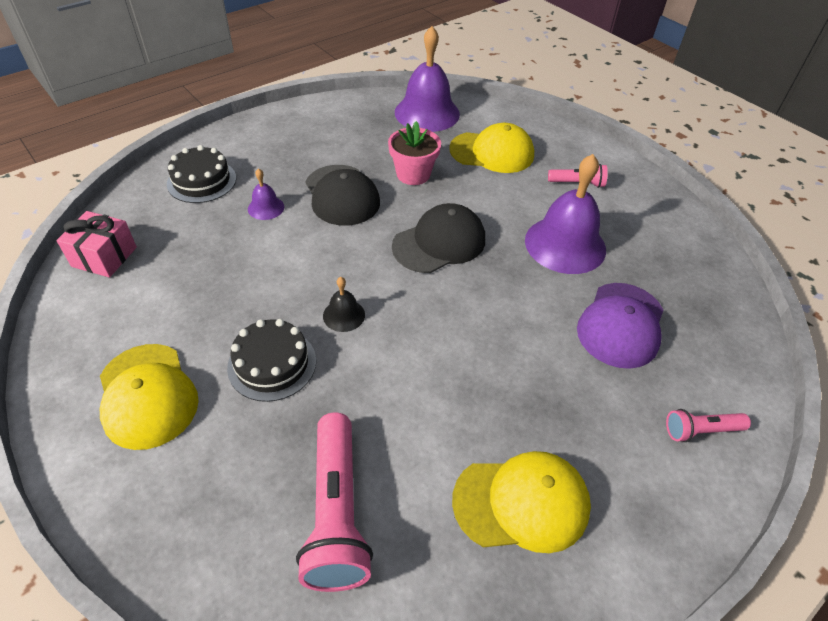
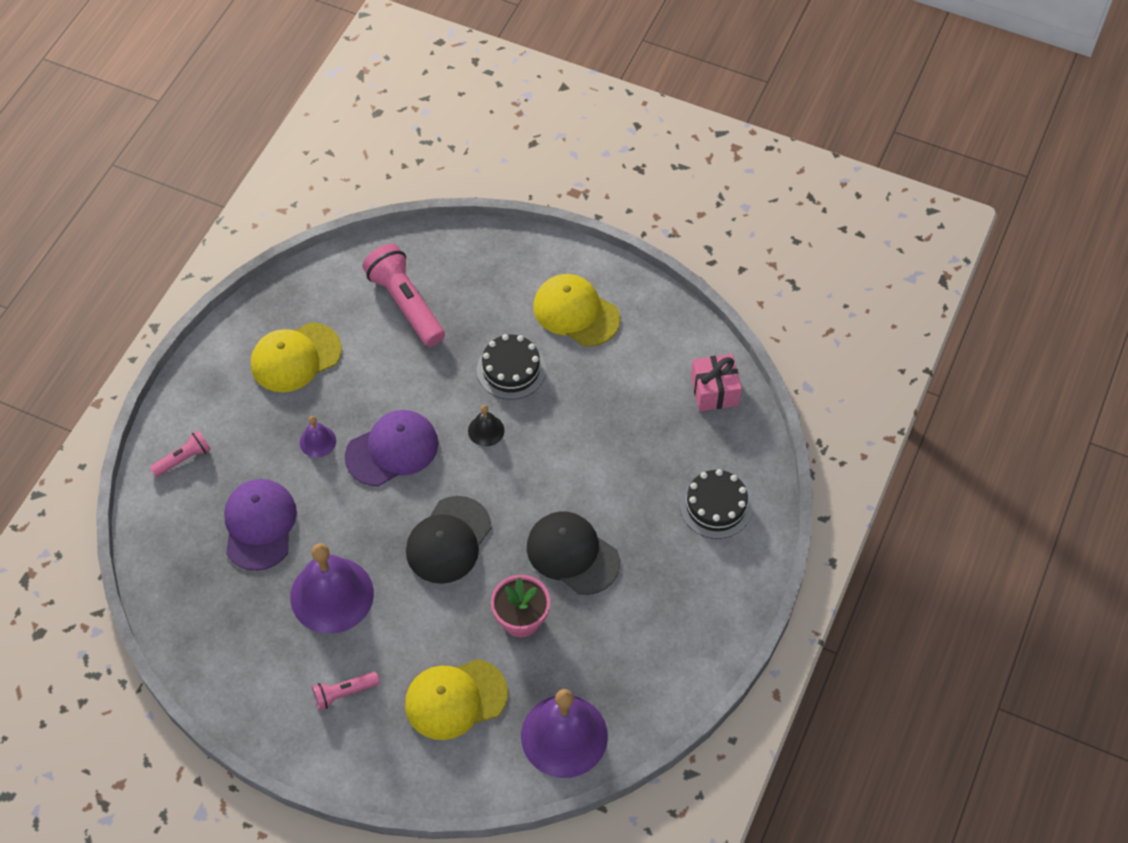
camera: 155 degrees right, 10 degrees up
purple bell [248,168,284,220] -> purple bell moved to [300,416,336,457]
none -> purple cap [345,410,438,486]

